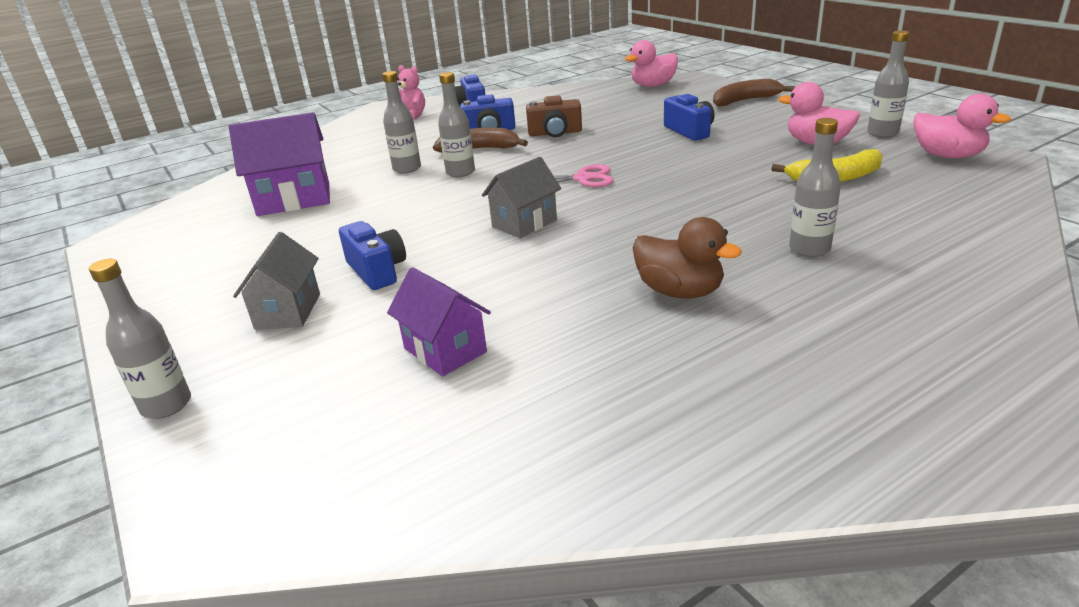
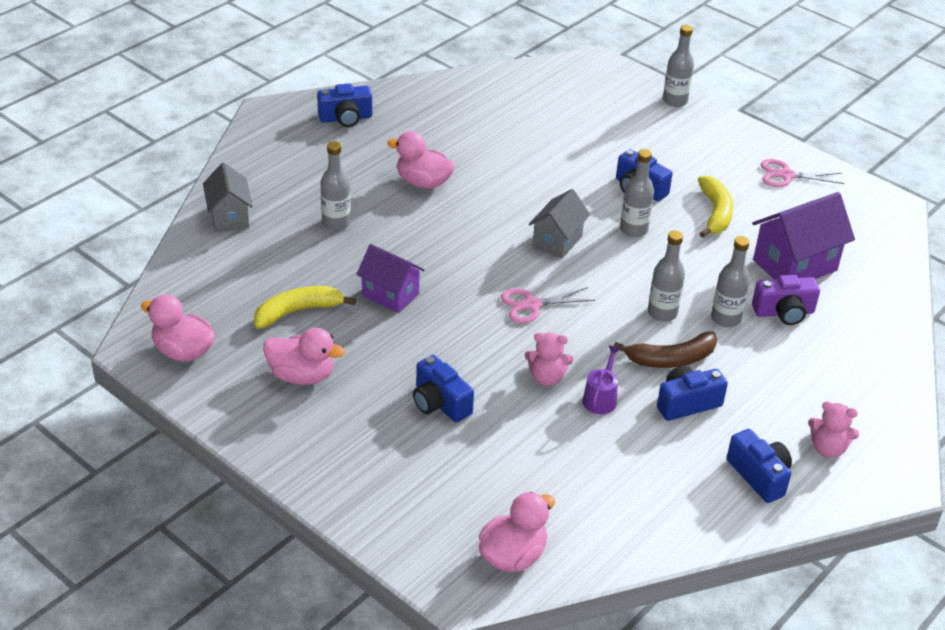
camera: 160 degrees right, 10 degrees up
grey house [233,232,320,330] -> grey house moved to [203,163,253,232]
purple house [387,267,491,376] -> purple house moved to [356,244,425,313]
brown camera [526,95,582,137] -> purple watering can [582,346,620,414]
brown duck [633,217,742,299] -> pink duck [387,131,456,189]
brown banana [713,79,794,107] -> none
grey bottle [867,30,909,138] -> grey bottle moved to [620,149,654,237]
none -> blue camera [317,83,372,127]
none -> pink teddy bear [525,333,573,386]
none -> yellow banana [698,176,733,238]
none -> purple camera [752,275,820,325]
none -> pink scissors [761,159,844,187]

